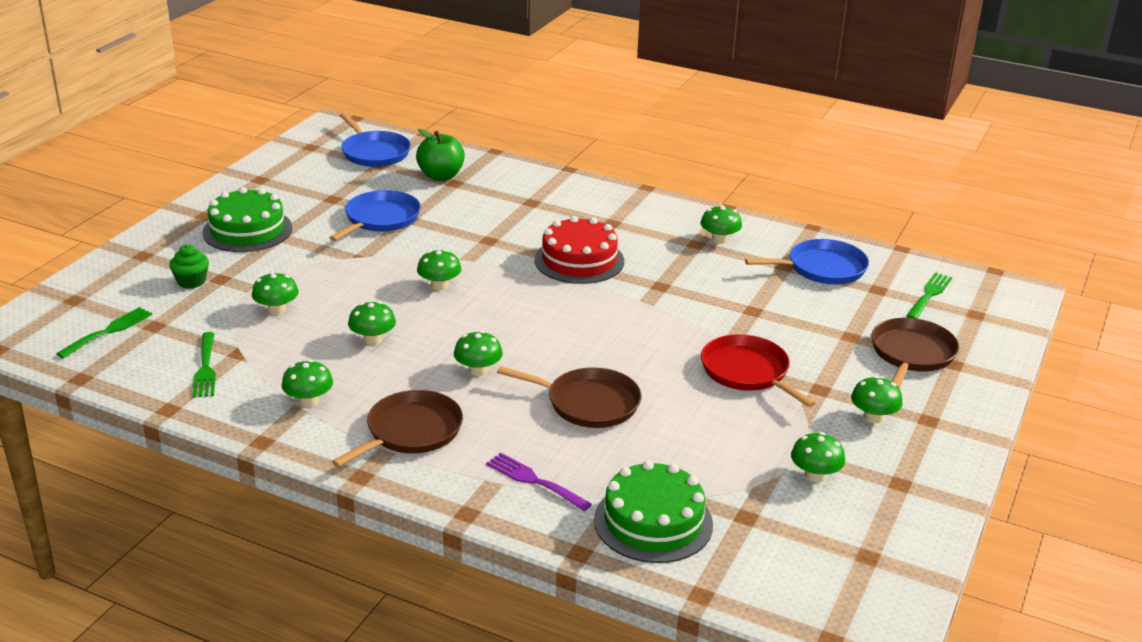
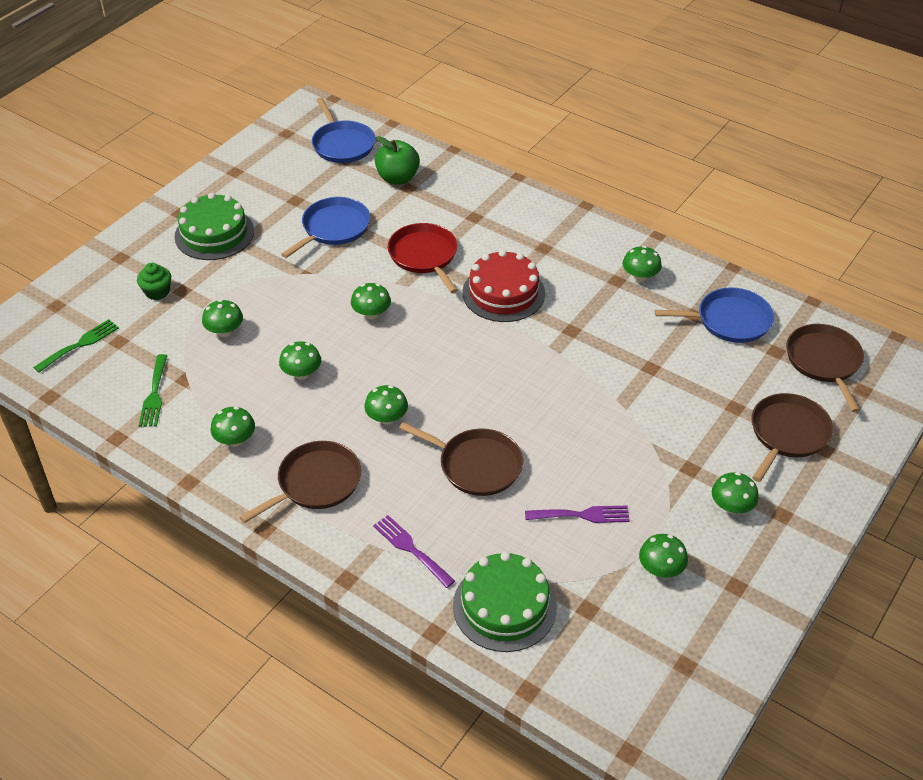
camera: 10 degrees right, 15 degrees up
red pan [701,334,816,407] -> red pan moved to [388,223,458,293]
green fork [906,272,952,319] -> brown pan [786,324,864,412]
none -> purple fork [525,506,630,523]

